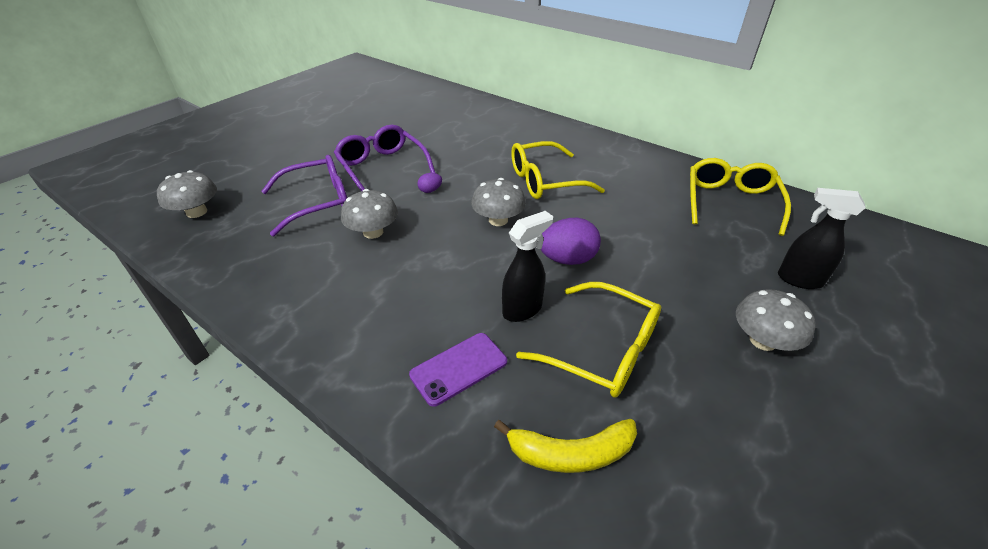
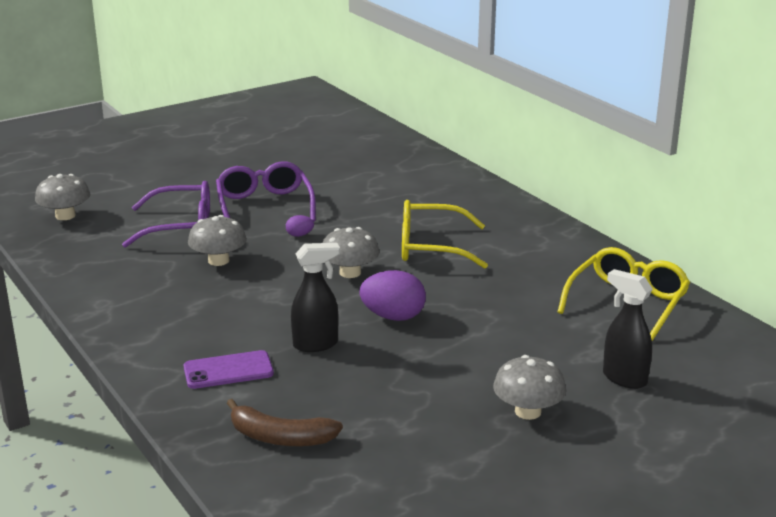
camera: 20 degrees right, 15 degrees down
yellow banana [494,419,637,473] -> brown banana [227,399,343,446]
yellow glasses [516,282,661,398] -> none

